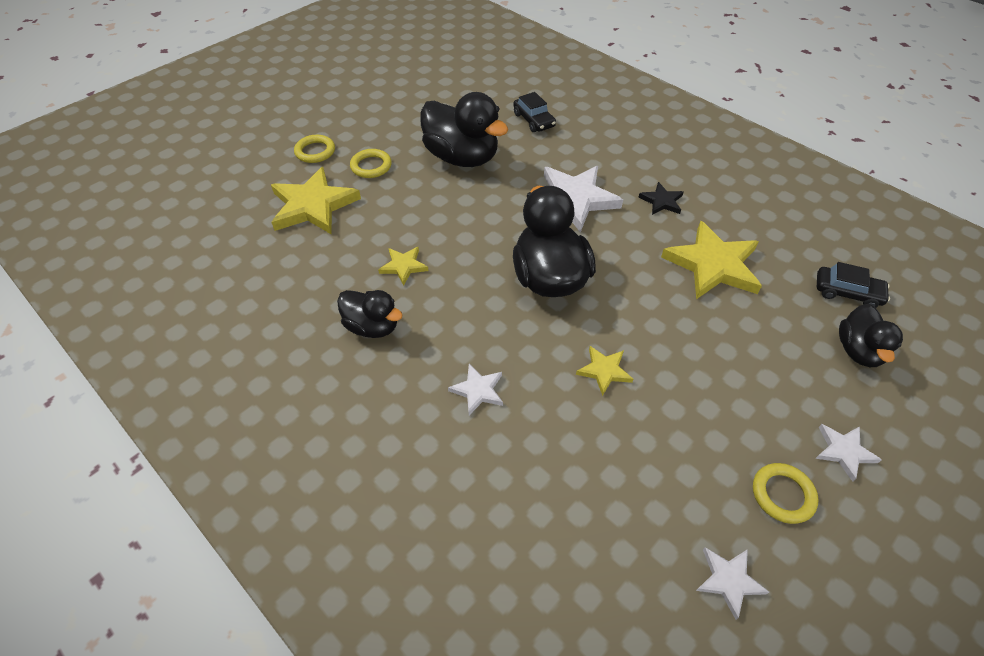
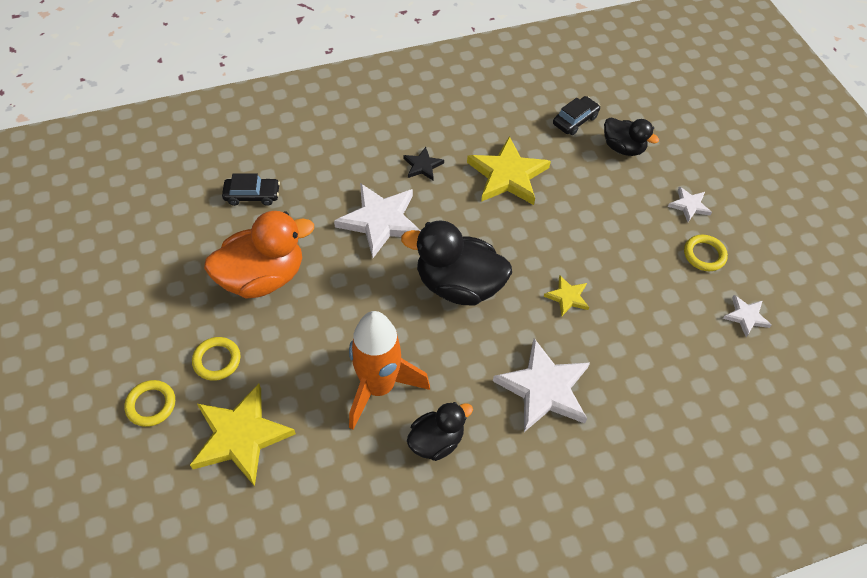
camera: 65 degrees left, 5 degrees up
yellow star [378,247,429,285] -> orange rocket [349,311,430,430]
black duck [420,92,508,167] -> orange duck [204,211,314,299]
white star [448,364,503,415] -> white star [493,338,590,432], size x2.01

